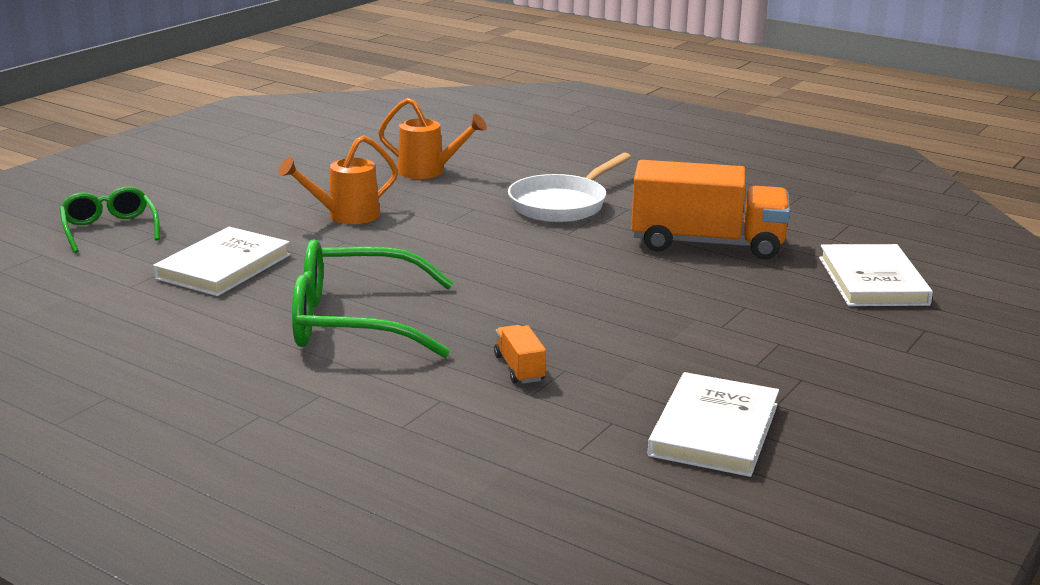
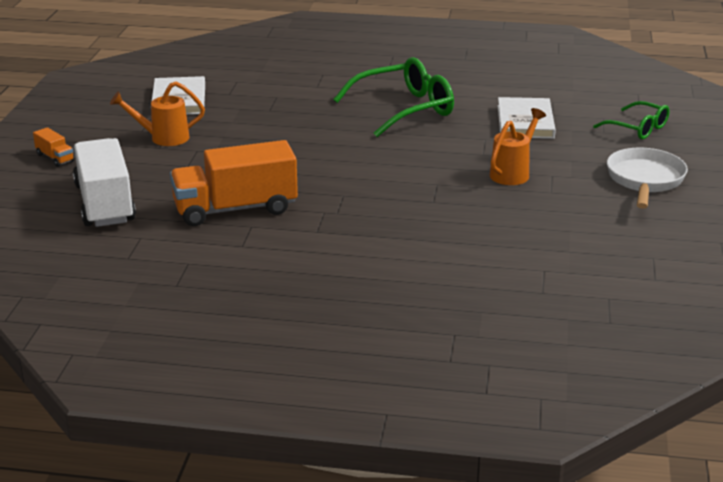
camera: 155 degrees right, 5 degrees up
orange watering can [378,98,487,179] -> orange watering can moved to [110,82,205,146]
orange truck [494,325,546,384] -> orange truck moved to [33,127,75,167]
white pan [508,153,631,222] -> white pan moved to [607,148,688,209]
white book [819,244,933,306] -> white truck [73,138,136,227]

